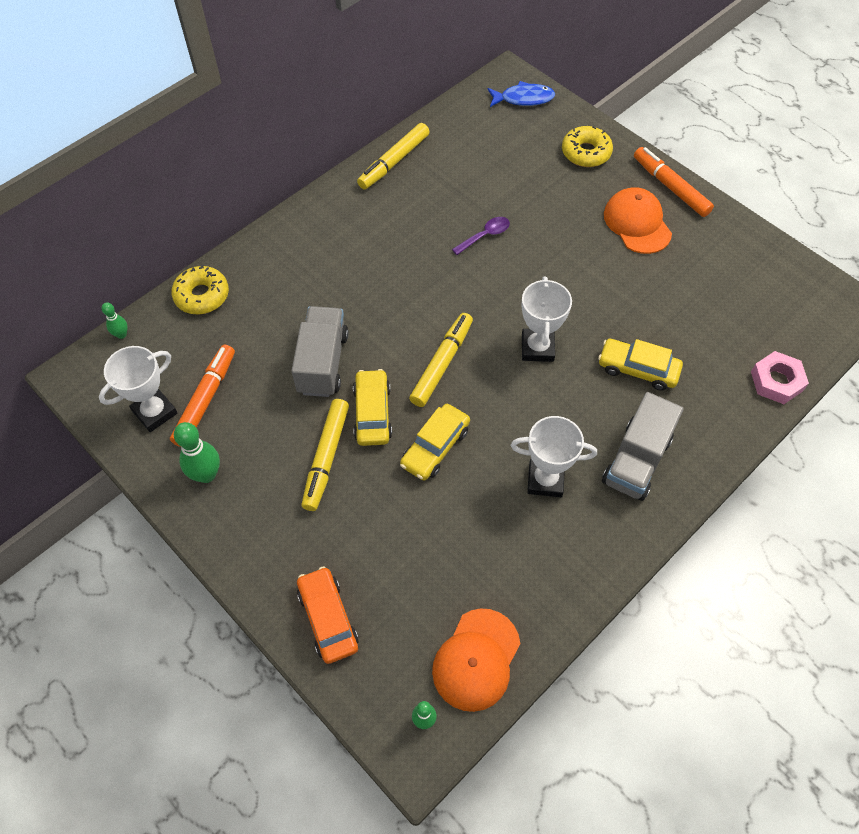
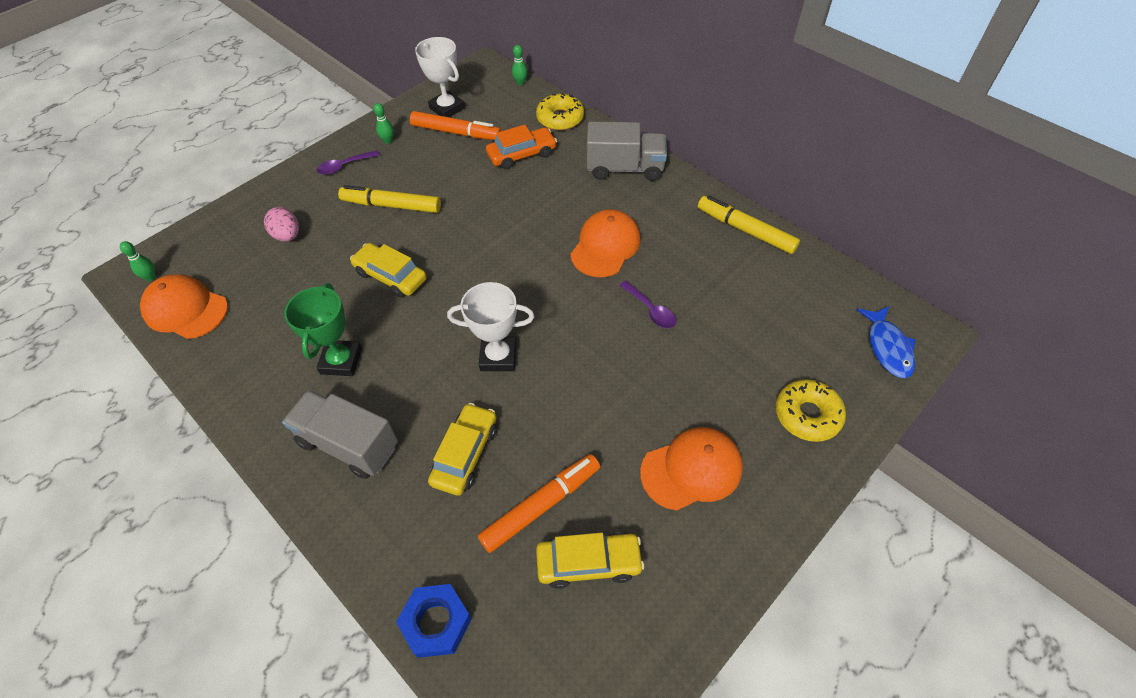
camera: 90 degrees right, 5 degrees down
green bowling pin [174,422,220,483] -> green bowling pin [374,103,394,144], size x0.56
grey truck [291,306,348,397] -> grey truck moved to [587,121,667,181]
orange car [297,566,359,664] -> orange car moved to [486,125,557,169]
yellow car [353,369,392,446] -> yellow car moved to [536,532,644,589]
yellow marker [409,313,473,407] -> none
white trophy [511,416,597,497] -> green trophy [284,283,362,376]
orange marker [634,147,714,217] -> orange marker moved to [478,454,600,553]
pink nut [751,351,809,404] -> blue nut [396,584,472,658]
none -> pink egg [264,207,299,242]
none -> purple spoon [317,150,380,175]
none -> orange cap [570,209,641,277]

